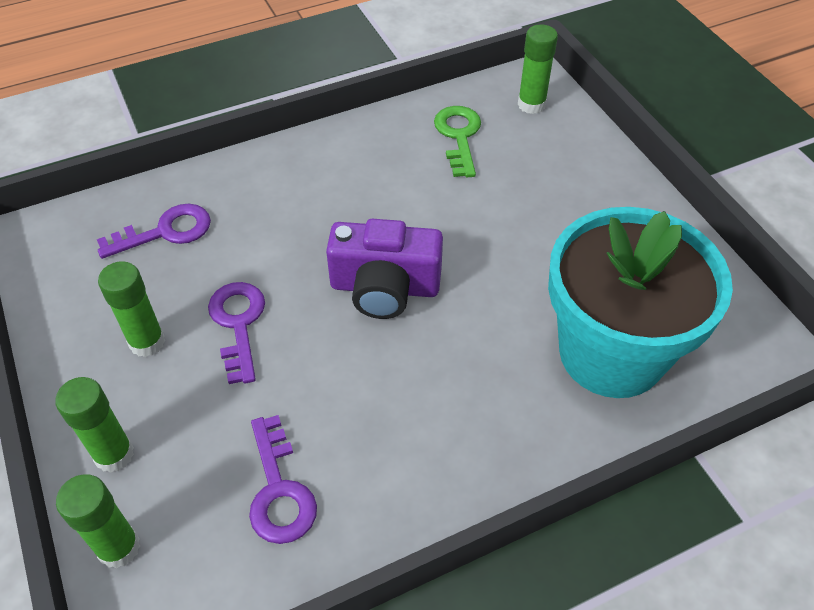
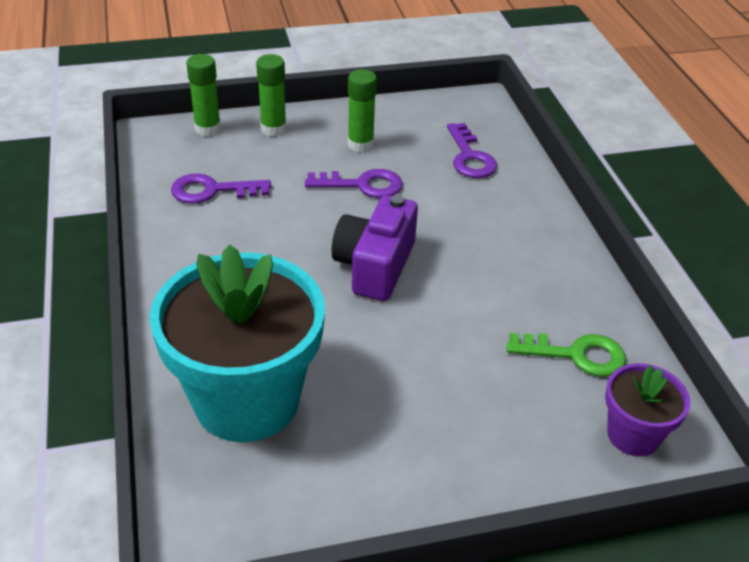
camera: 100 degrees right, 10 degrees down
green glue stick [518,24,558,114] -> purple flower pot [605,363,690,457]

